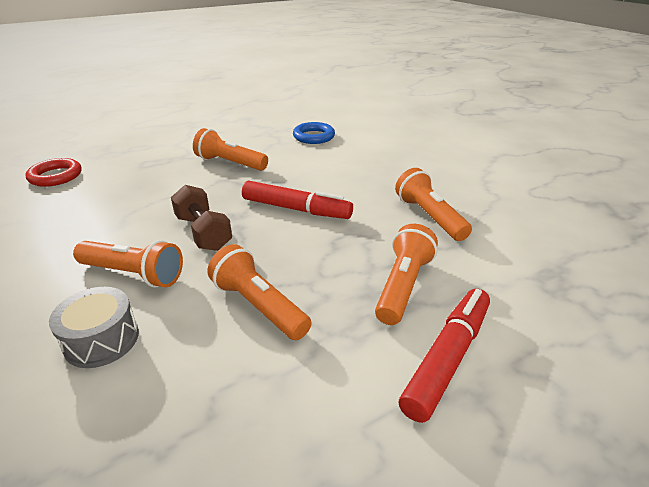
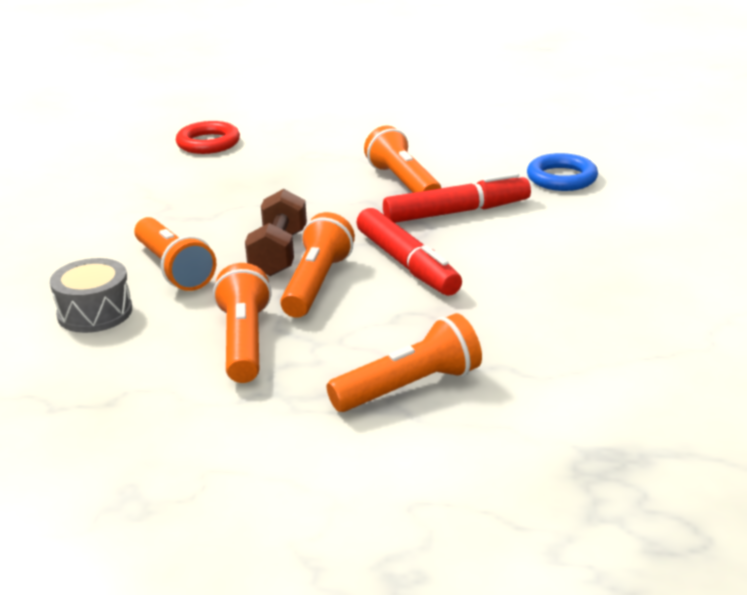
camera: 40 degrees right, 5 degrees down
orange flashlight [395,168,472,241] -> orange flashlight moved to [280,212,355,318]
red marker [399,289,490,423] -> red marker moved to [383,173,531,223]

